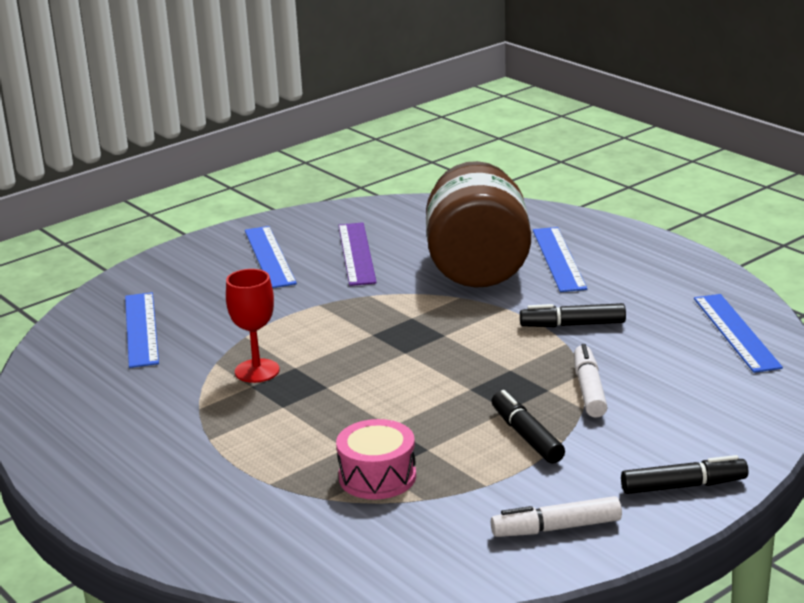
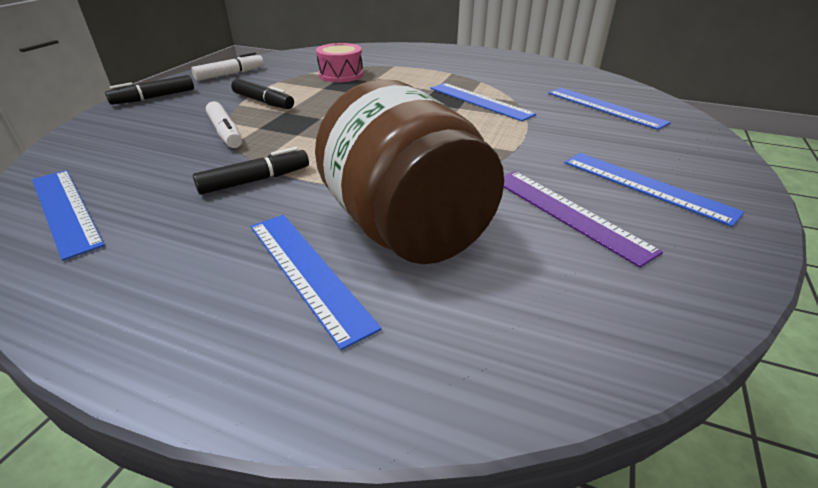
camera: 150 degrees right, 10 degrees up
red goblet [226,269,280,383] -> blue ruler [430,83,536,121]

